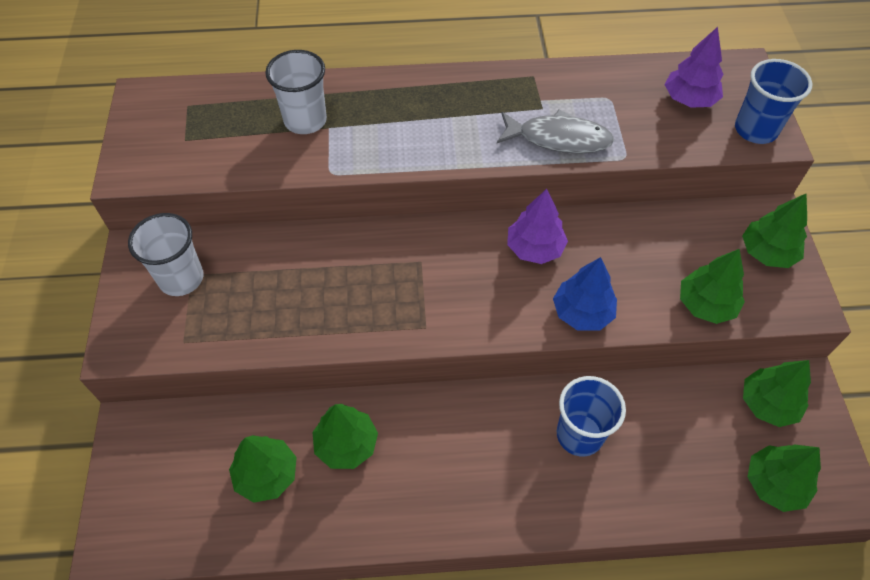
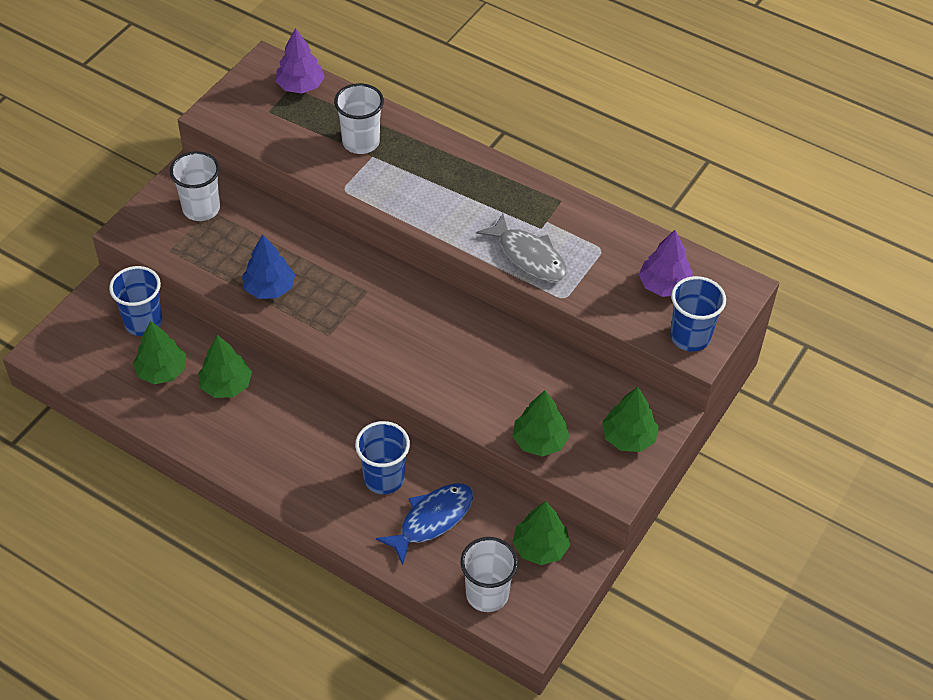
camera: 35 degrees right, 5 degrees down
purple tree [507,189,568,264] -> purple tree moved to [275,28,325,94]
blue tree [553,257,617,331] -> blue tree moved to [242,234,295,299]
green tree [748,444,821,512] -> white cup [461,537,518,612]
none -> blue cup [109,266,163,336]
none -> blue fish [376,483,474,565]

